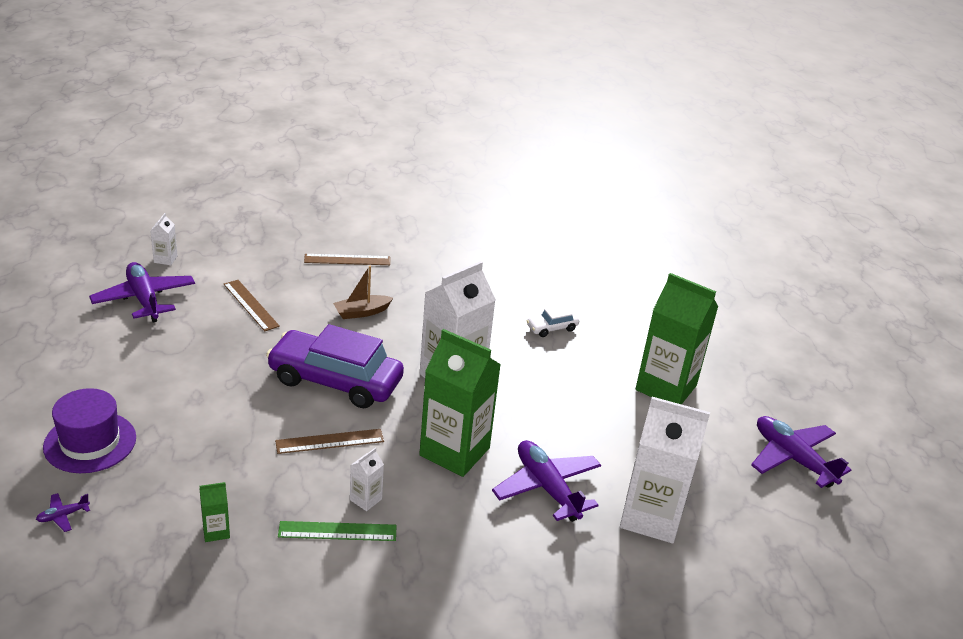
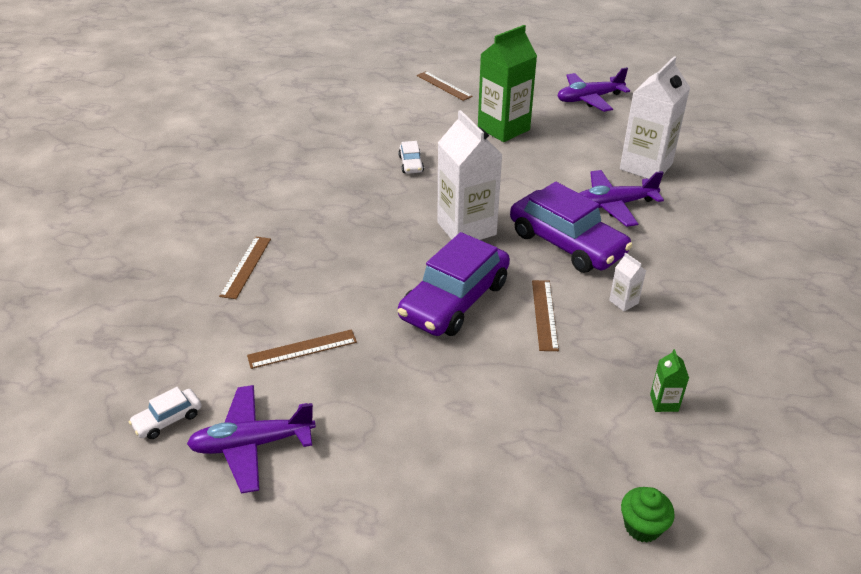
camera: 70 degrees left, 5 degrees up
purple plane [36,493,90,532] -> green cupcake [621,487,675,543]
purple hat [43,388,136,473] -> none
white carton [150,213,178,265] -> white car [129,387,202,439]
green ruler [278,521,396,541] -> none
brown boat [333,266,393,319] -> none
green carton [419,329,501,477] -> purple car [510,182,633,273]
none -> brown ruler [417,71,473,101]

